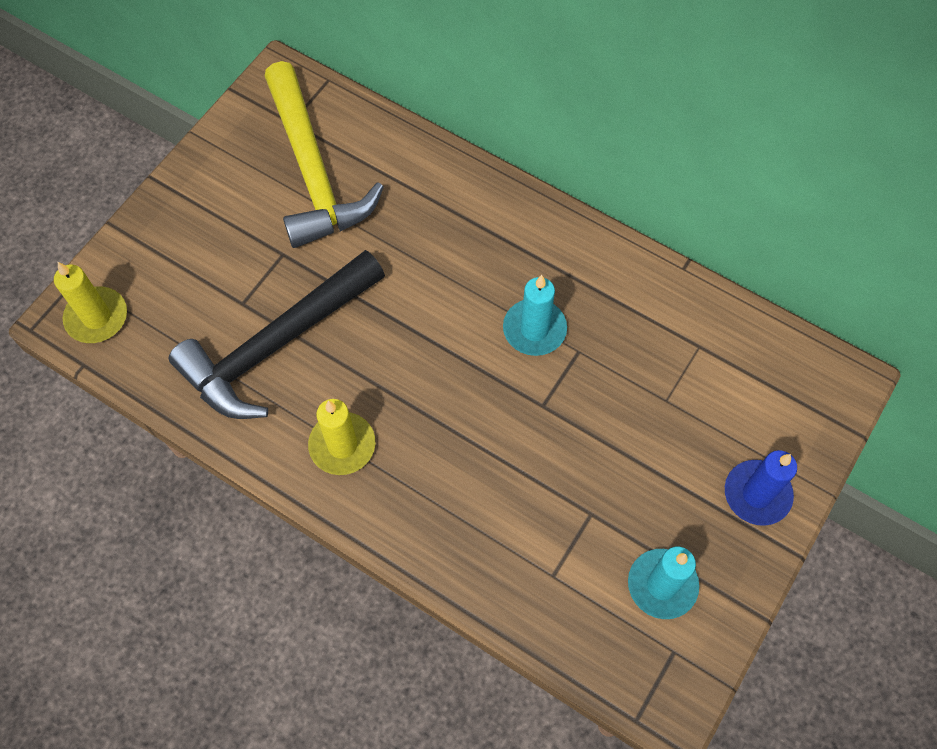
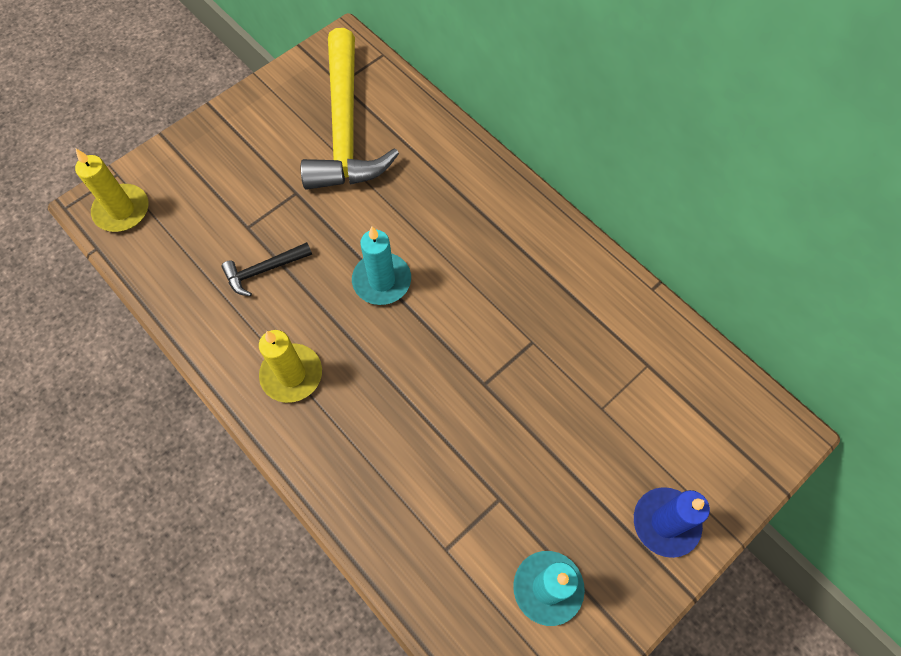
camera: 15 degrees right, 0 degrees up
black hammer [168,250,385,419] -> black hammer [221,242,312,296], size x0.43
turquoise candle [503,275,567,356] -> turquoise candle moved to [352,226,411,305]

